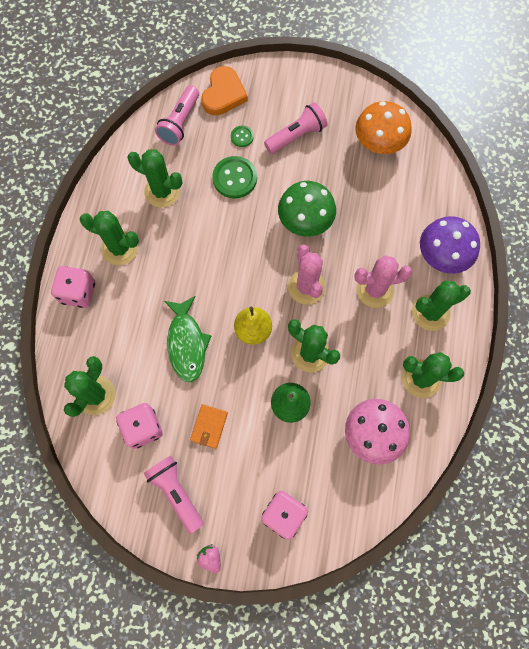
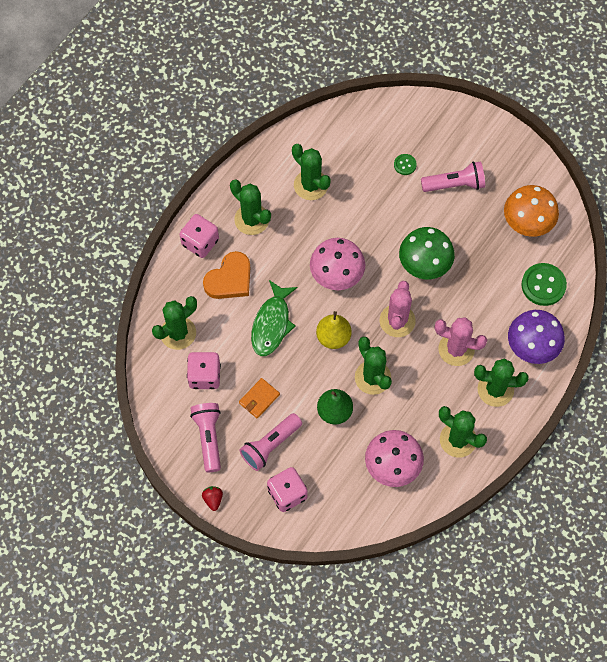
camera: 25 degrees right, 5 degrees down
pink flashlight [155,85,199,146] -> pink flashlight moved to [239,413,302,471]
pink strawberry [197,544,221,573] -> red strawberry [202,486,223,511]
orange heart [201,66,248,116] -> orange heart moved to [203,251,250,299]
green button [212,156,257,199] -> green button moved to [521,263,567,306]
none -> pink mushroom [310,238,365,290]

